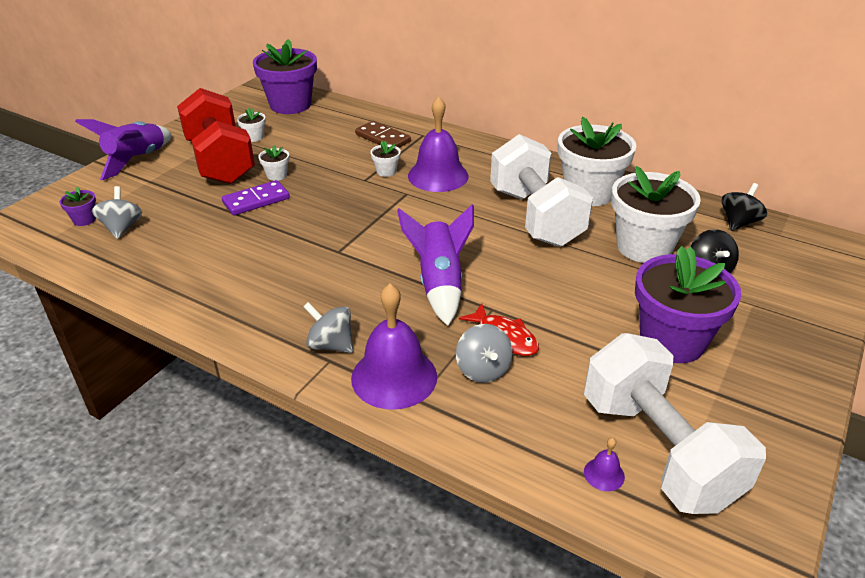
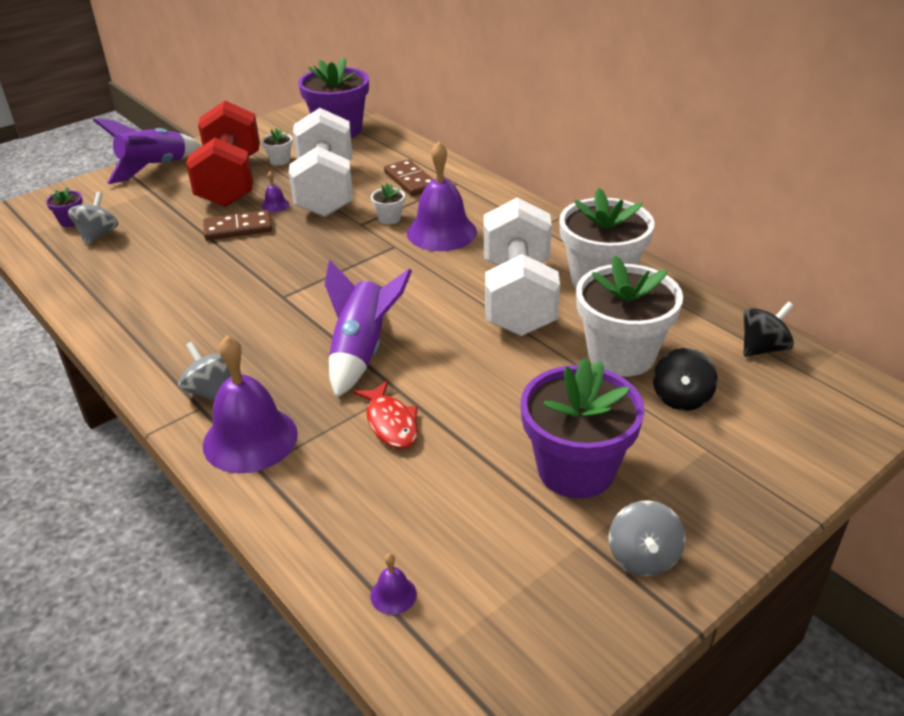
camera: 20 degrees right, 0 degrees up
purple domino [222,180,290,216] -> brown domino [203,210,272,240]
white flower pot [258,145,289,181] -> purple bell [262,171,289,212]
grey spinning top [456,324,513,383] -> grey spinning top moved to [609,500,685,576]
white dumbbell [584,333,766,514] -> white dumbbell moved to [289,108,353,217]

